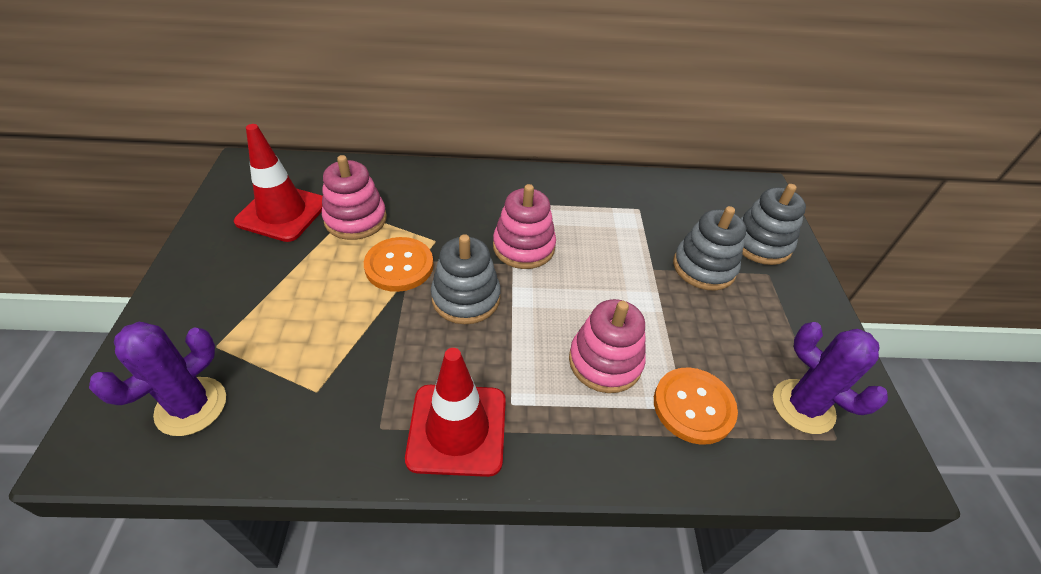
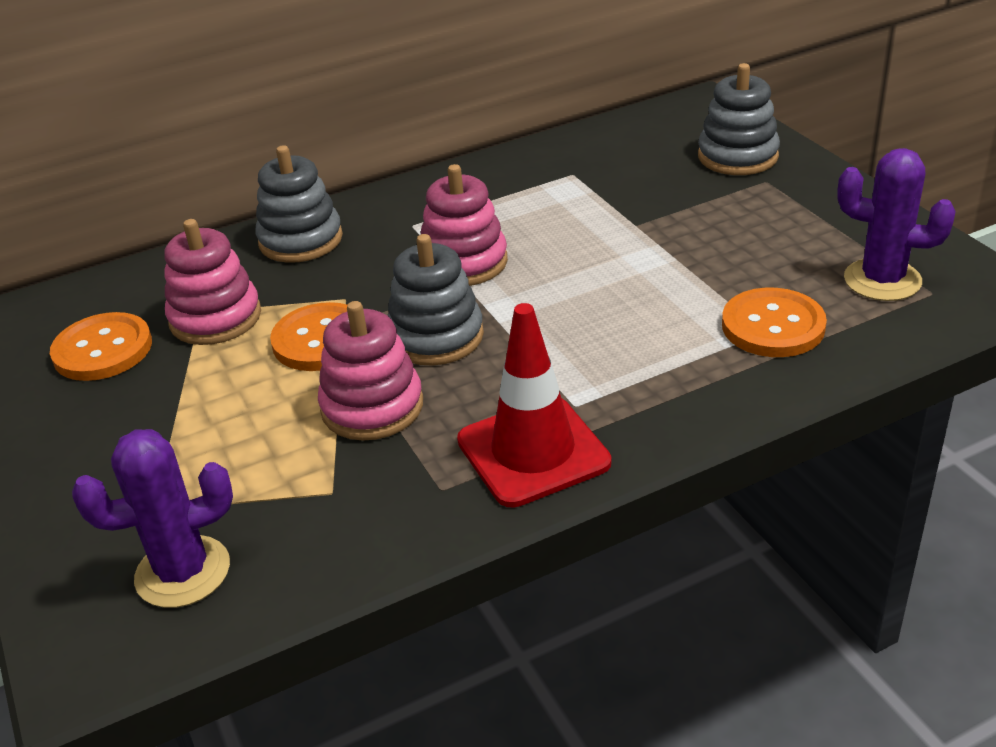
camera: 20 degrees left, 10 degrees down
purple cactus [89,322,226,436] -> purple cactus turned 60 degrees clockwise [72,429,233,608]
red traffic cone [234,124,323,242] -> orange button [50,312,152,381]
pink stacking toy [569,299,646,393] -> pink stacking toy moved to [318,301,423,441]
grey stacking toy [673,206,746,291] -> grey stacking toy moved to [255,145,343,263]

